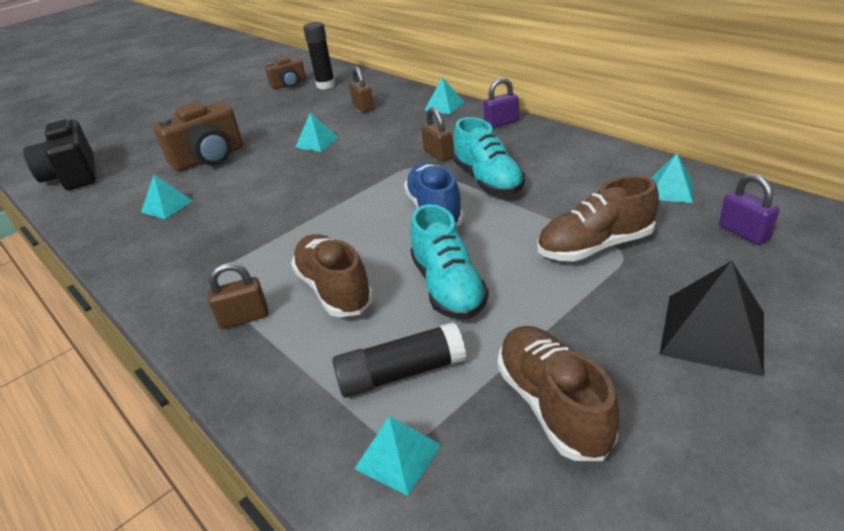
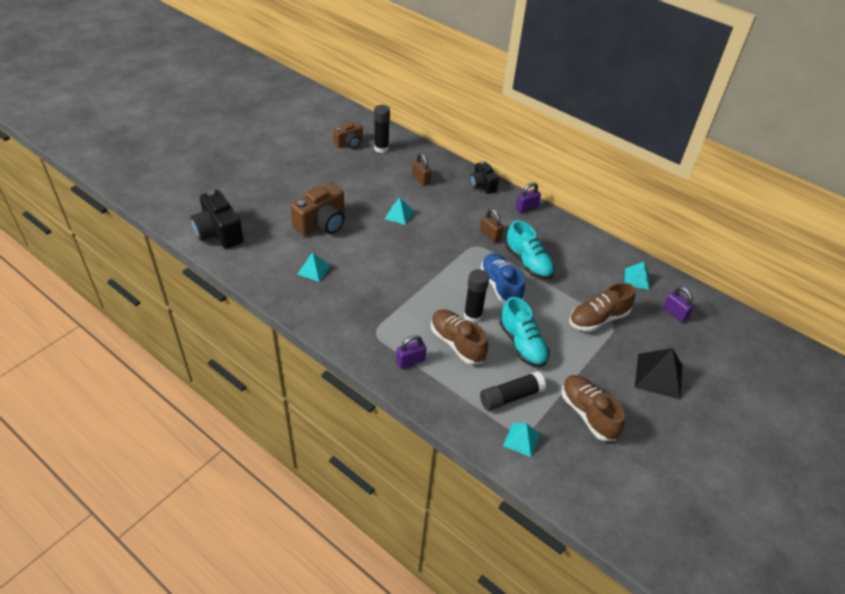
camera: 15 degrees left, 10 degrees up
brown padlock [208,262,268,329] -> purple padlock [396,335,426,369]
turquoise pyramid [424,77,465,114] -> black camera [470,161,499,194]
none -> black glue stick [464,269,489,323]

